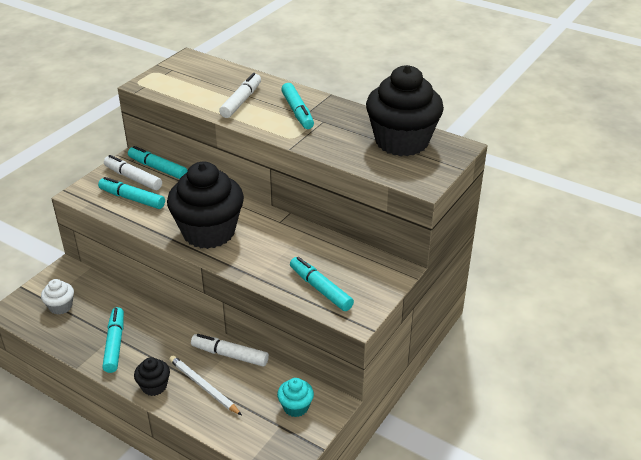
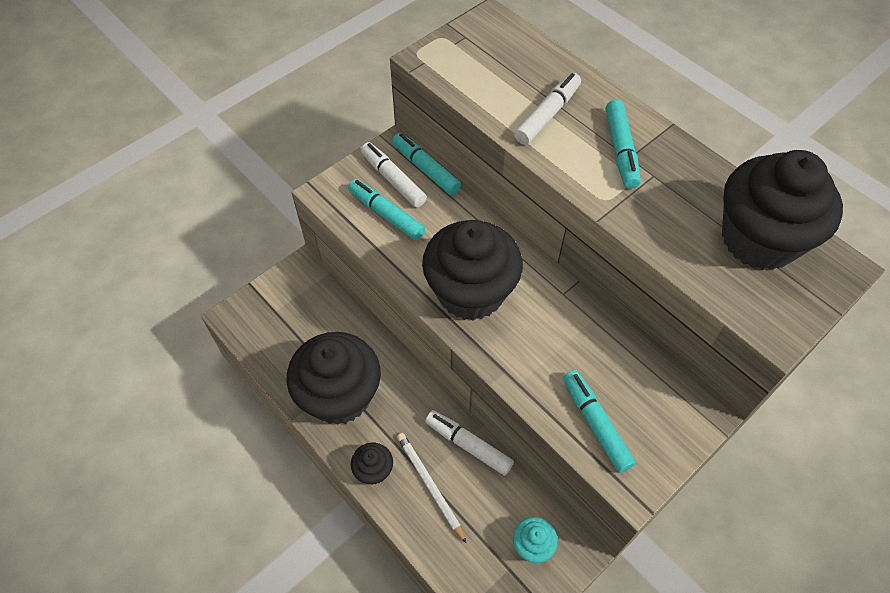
camera: 15 degrees right, 20 degrees up
white cupcake [41,279,74,315] -> none
turquoise marker [102,307,124,373] -> black cupcake [286,332,381,425]

